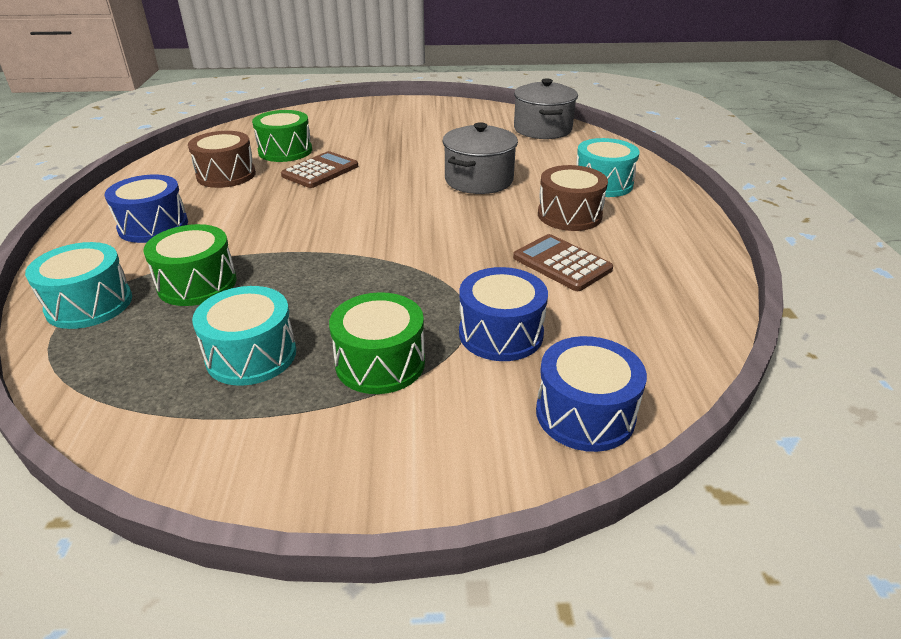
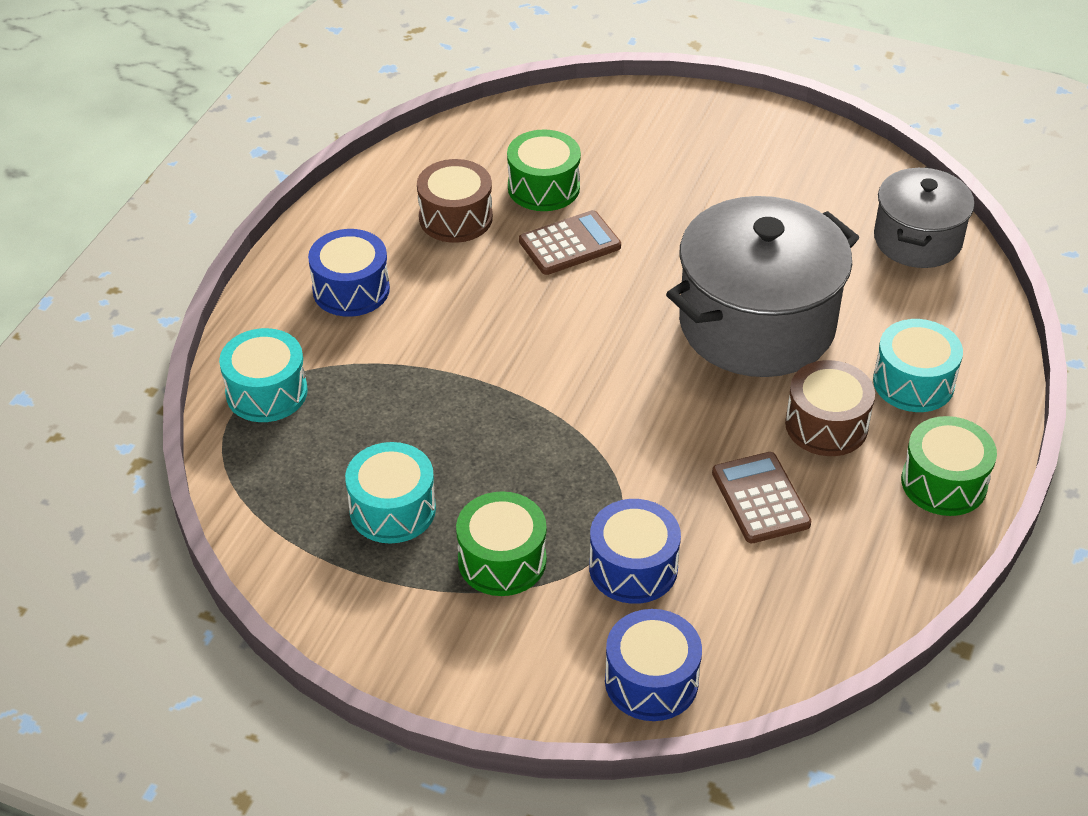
camera: 25 degrees right, 10 degrees up
green drum [143,224,237,306] -> green drum moved to [901,416,997,516]
grey pot [443,122,518,194] -> grey pot [666,196,859,377], size x1.69

